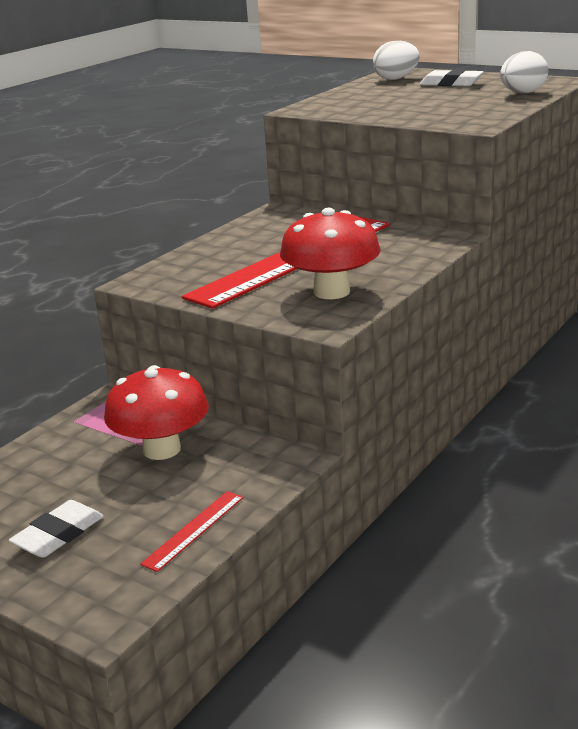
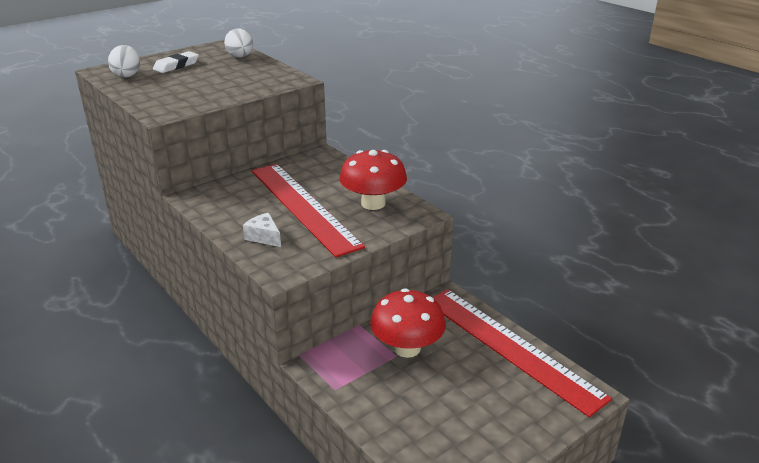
camera: 75 degrees left, 5 degrees up
white eraser [9,500,104,558] -> none
red ruler [140,491,244,572] -> red ruler [432,289,612,417], size x2.47
none -> white cheese [243,213,281,247]

